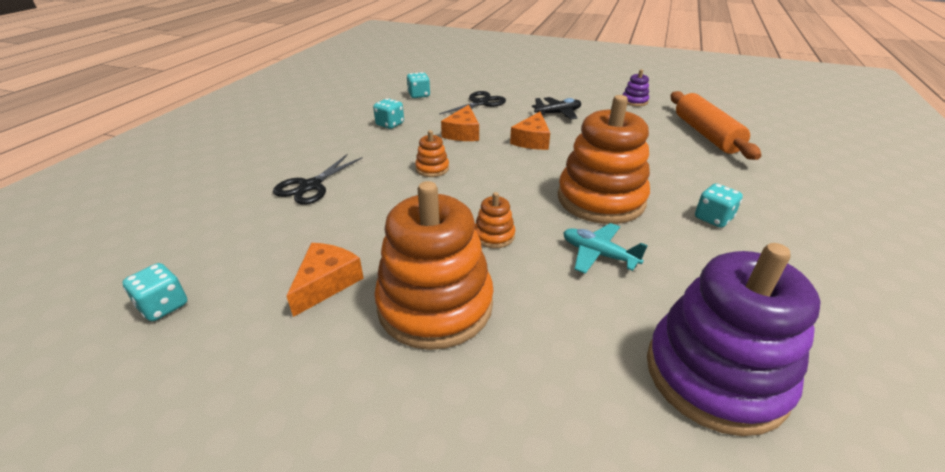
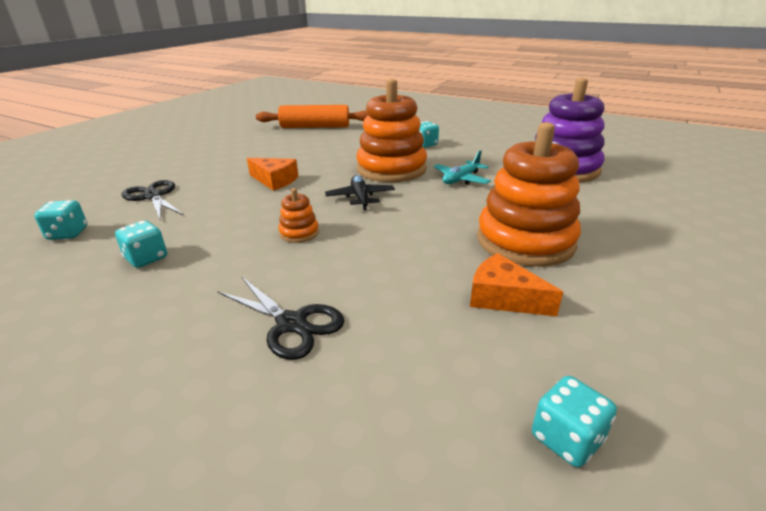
camera: 80 degrees left, 5 degrees down
orange cheese [441,105,479,141] -> none
orange stacking toy [475,192,515,248] -> none
black plane [532,97,581,119] -> black plane moved to [325,175,395,210]
purple stacking toy [623,69,649,106] -> none

